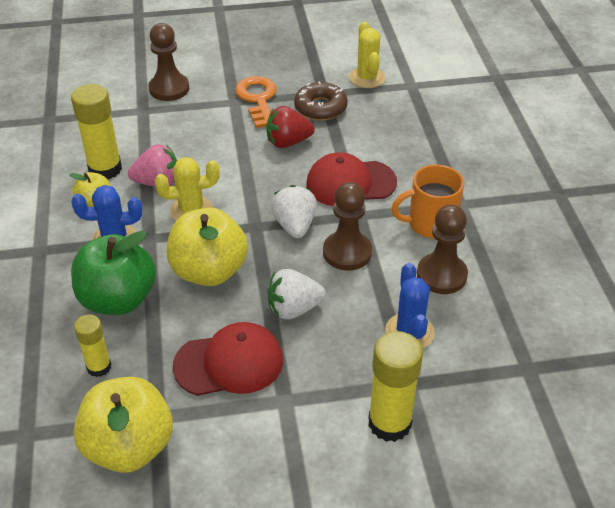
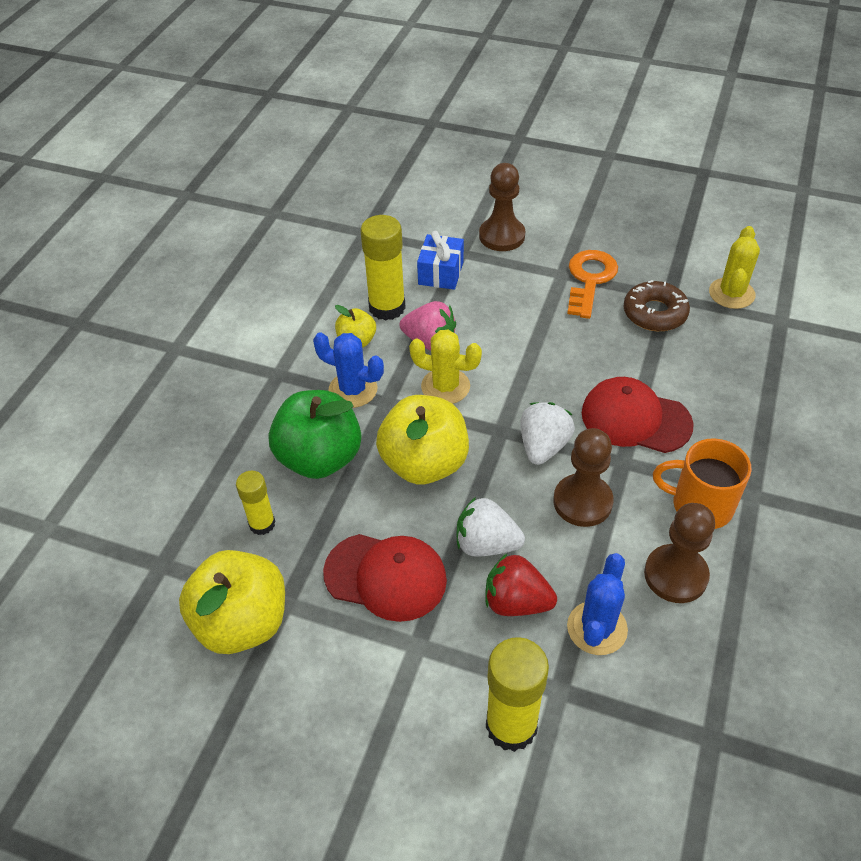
camera: 30 degrees right, 5 degrees up
red strawberry [267,106,315,148] -> red strawberry moved to [486,553,557,616]
none -> blue gift [417,231,464,290]

